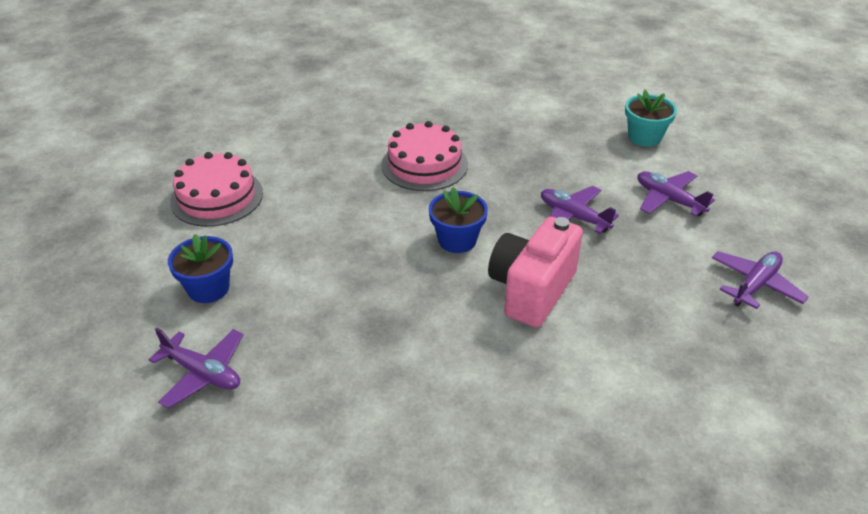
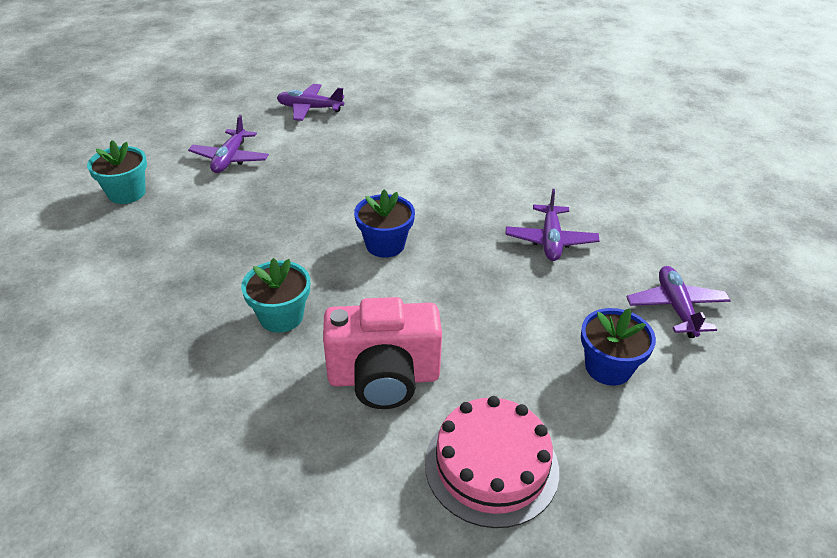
camera: 125 degrees left, 0 degrees up
pink cake [381,121,468,191] -> turquoise flower pot [241,258,310,333]
pink camera [488,217,583,328] -> pink camera moved to [323,297,442,409]
purple plane [541,186,619,234] -> purple plane moved to [506,189,600,261]

